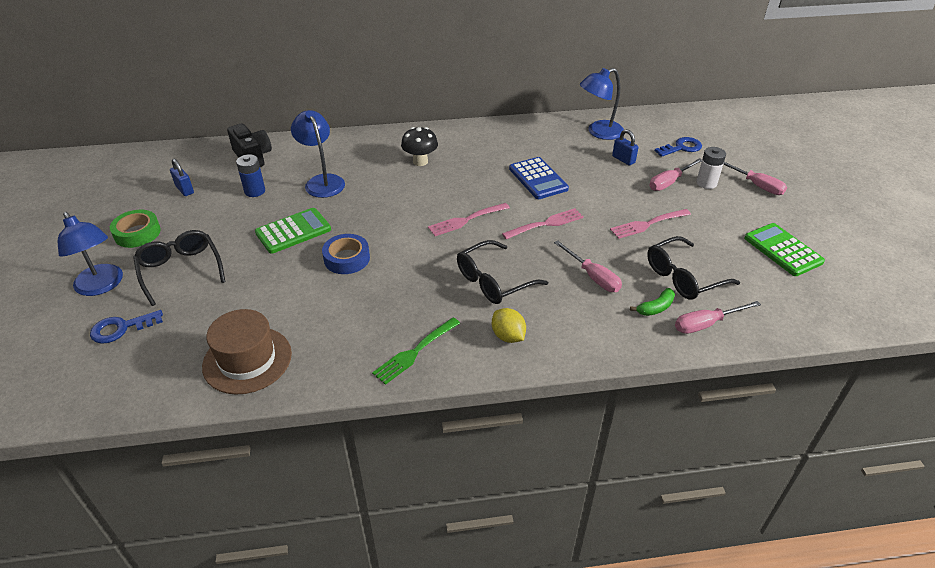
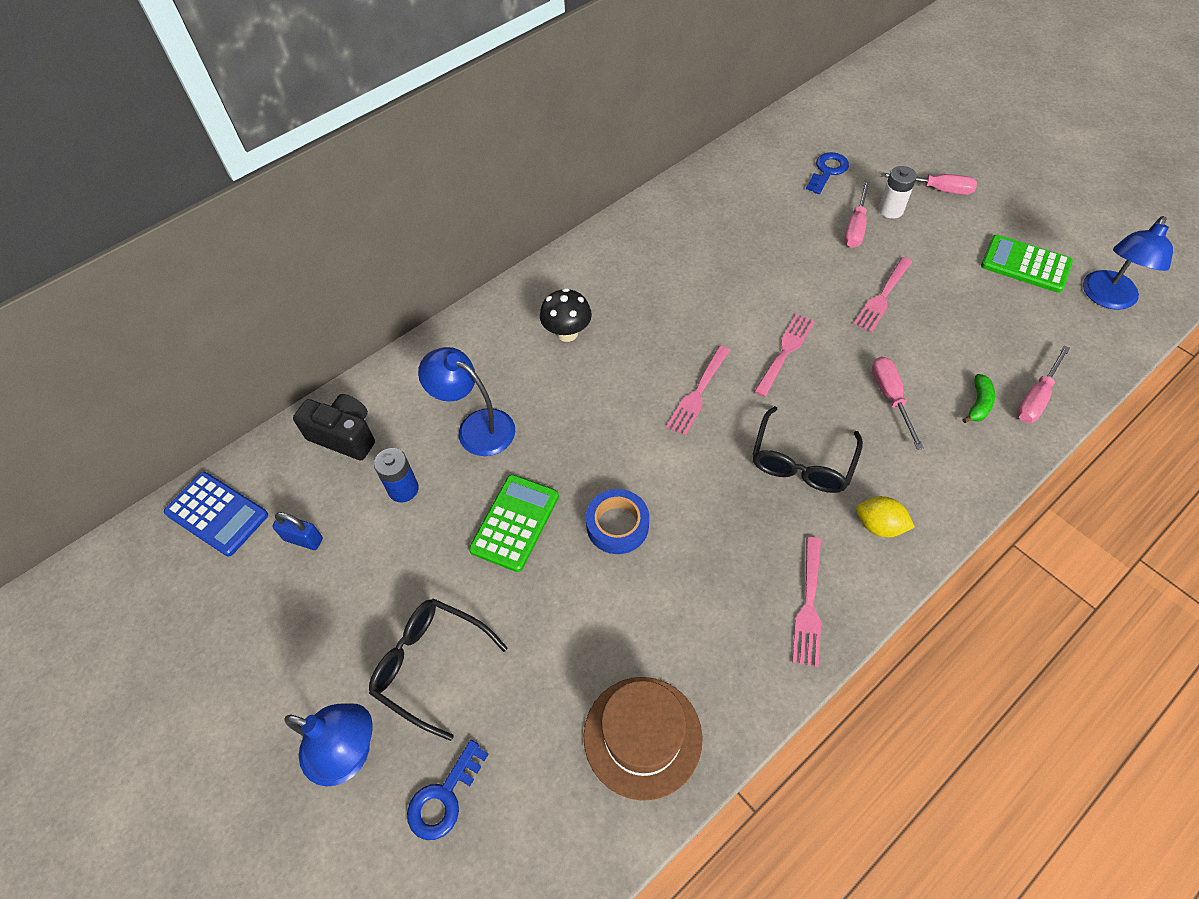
camera: 30 degrees left, 15 degrees up
green tape [110,210,161,248] -> none
green fork [372,318,460,385] -> pink fork [792,537,821,667]
blue calculator [509,157,569,199] -> blue calculator moved to [164,472,268,556]
pink screwdriver [554,240,622,292] -> pink screwdriver turned 120 degrees counterclockwise [872,356,924,450]
blue lamp [580,68,624,140] -> blue lamp moved to [1083,216,1173,310]
blue padlock [612,129,638,166] -> none
black glasses [647,236,740,300] -> none

